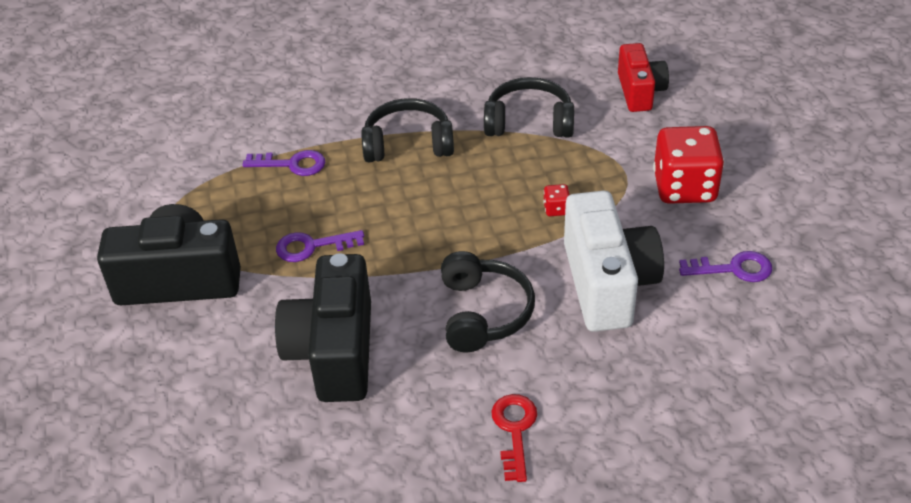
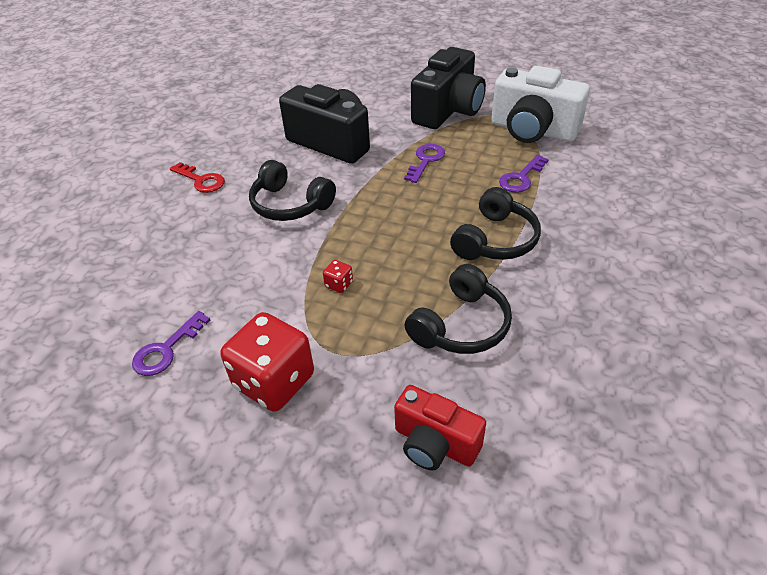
camera: 125 degrees right, 0 degrees up
white camera [564,190,664,332] -> white camera moved to [491,66,590,143]

